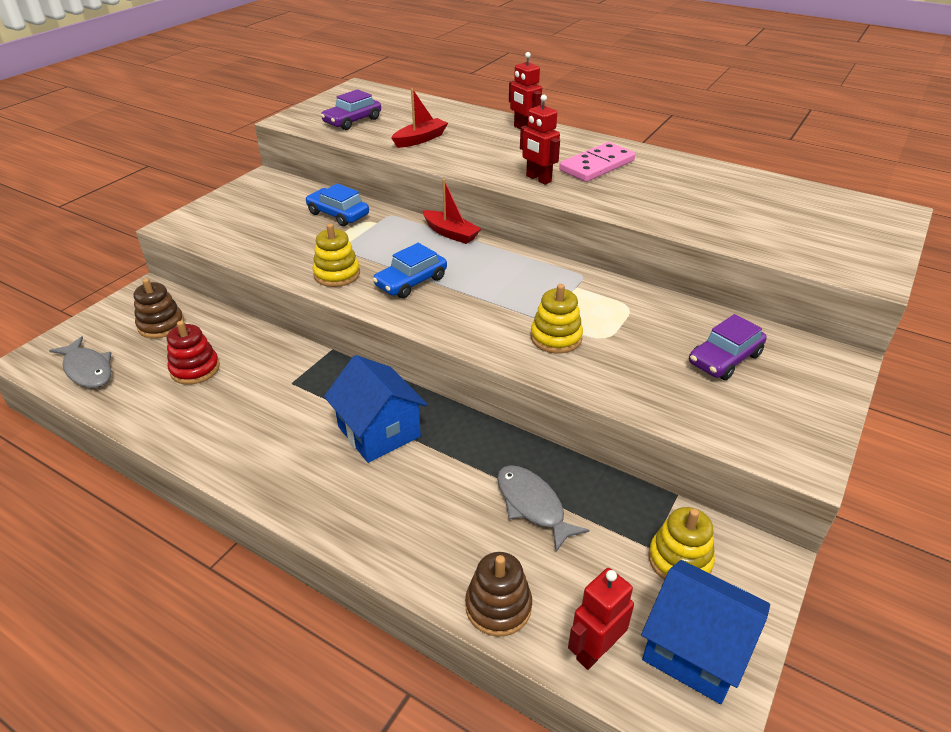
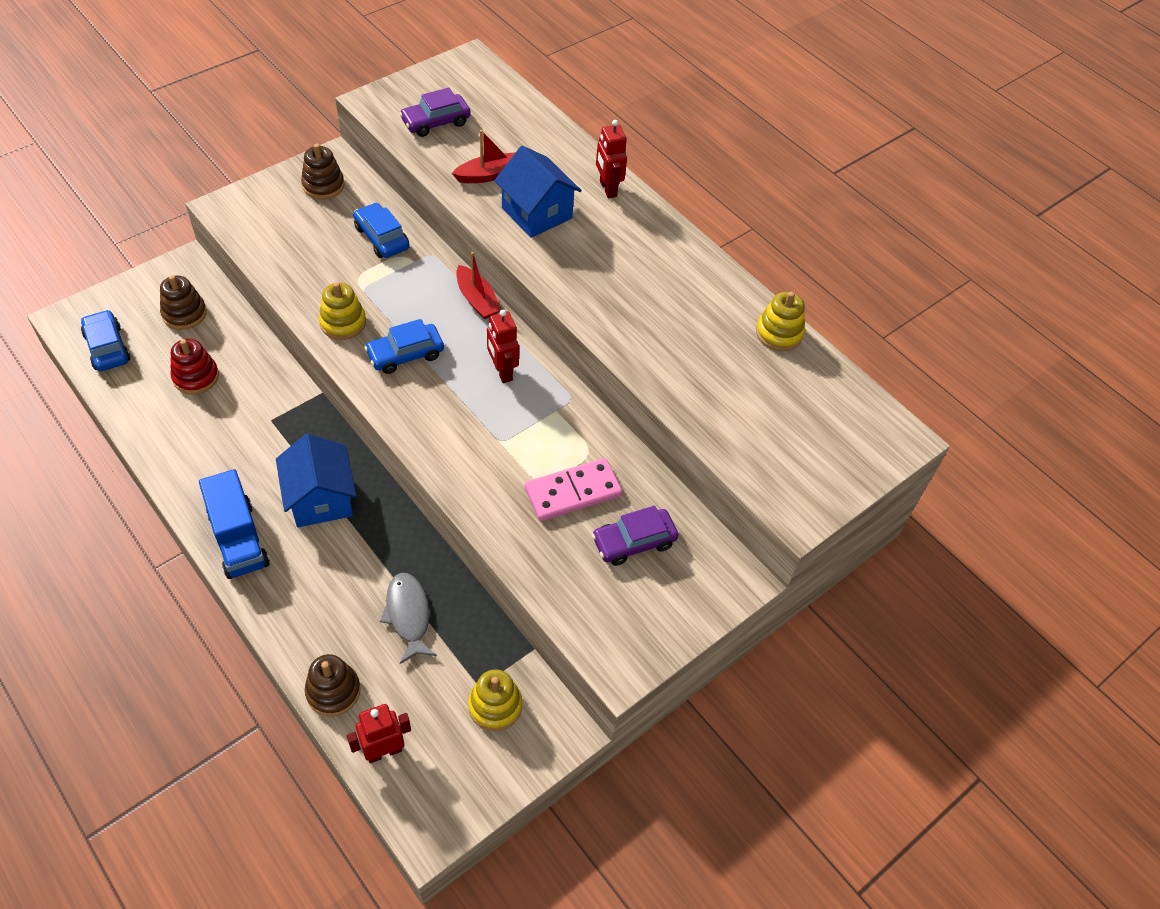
camera: 15 degrees right, 15 degrees up
grey fish [49,336,112,388] -> blue car [81,310,130,371]
red robot [520,95,560,185] -> red robot moved to [487,310,519,383]
yellow stacking toy [531,284,583,354] -> yellow stacking toy moved to [756,292,805,351]
pink domino [559,142,635,182] -> pink domino moved to [525,458,622,521]
blue house [641,560,770,704] -> blue house moved to [494,146,582,238]
none -> blue truck [199,469,270,579]
none -> brown stacking toy [301,144,344,199]

